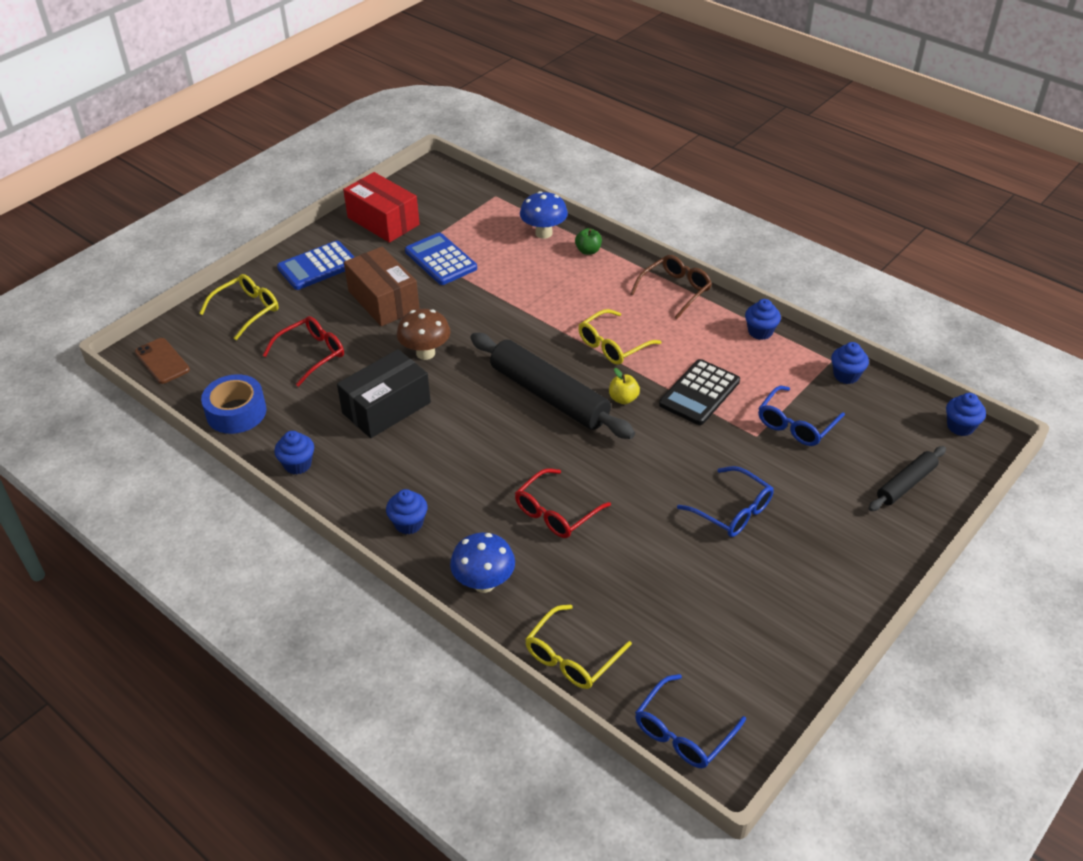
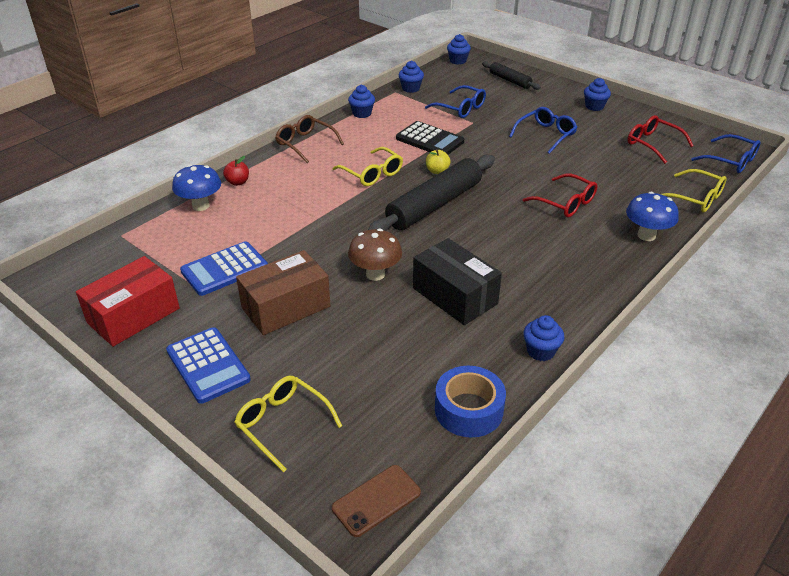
camera: 90 degrees left, 5 degrees down
red glasses [263,316,344,387] -> red glasses moved to [627,115,694,164]
blue cupcake [386,489,427,534] -> blue cupcake moved to [584,78,611,111]
green apple [575,228,602,255] -> red apple [223,156,249,186]

